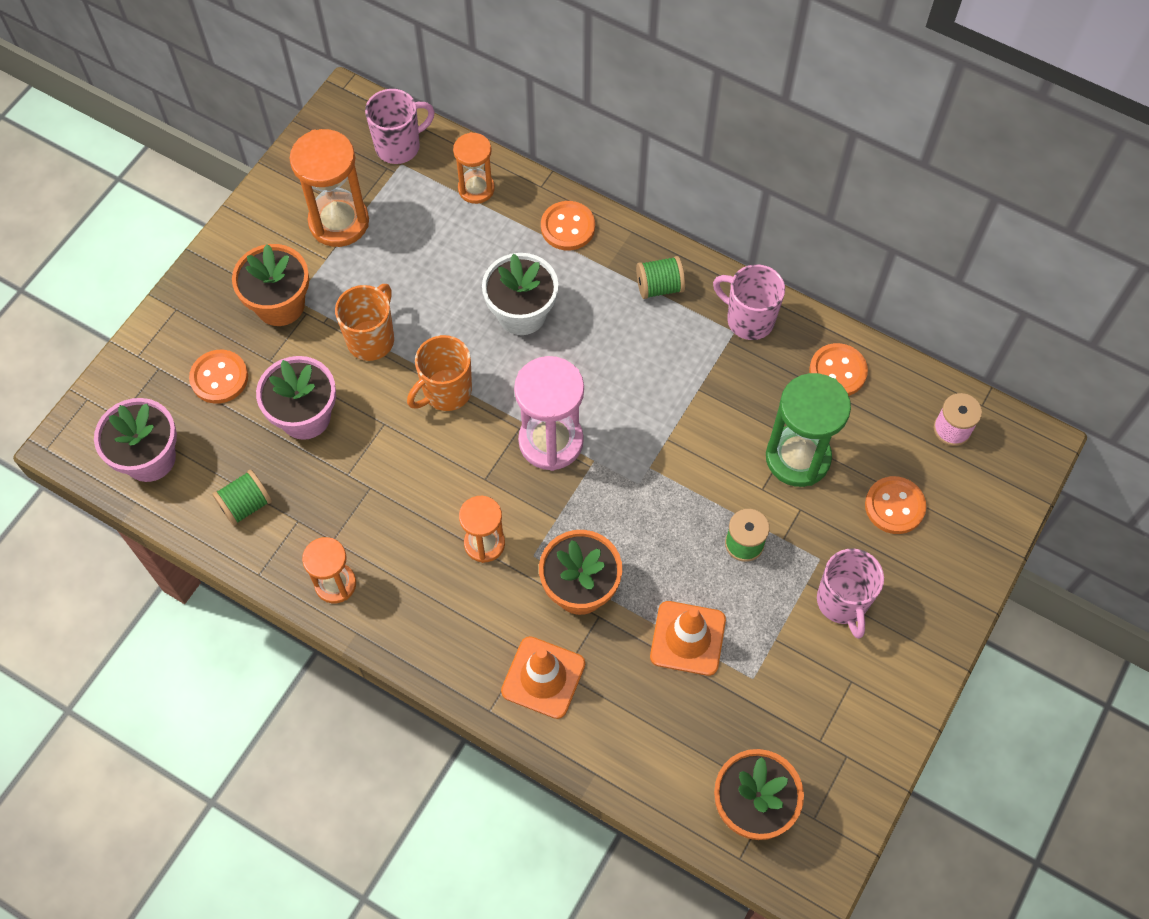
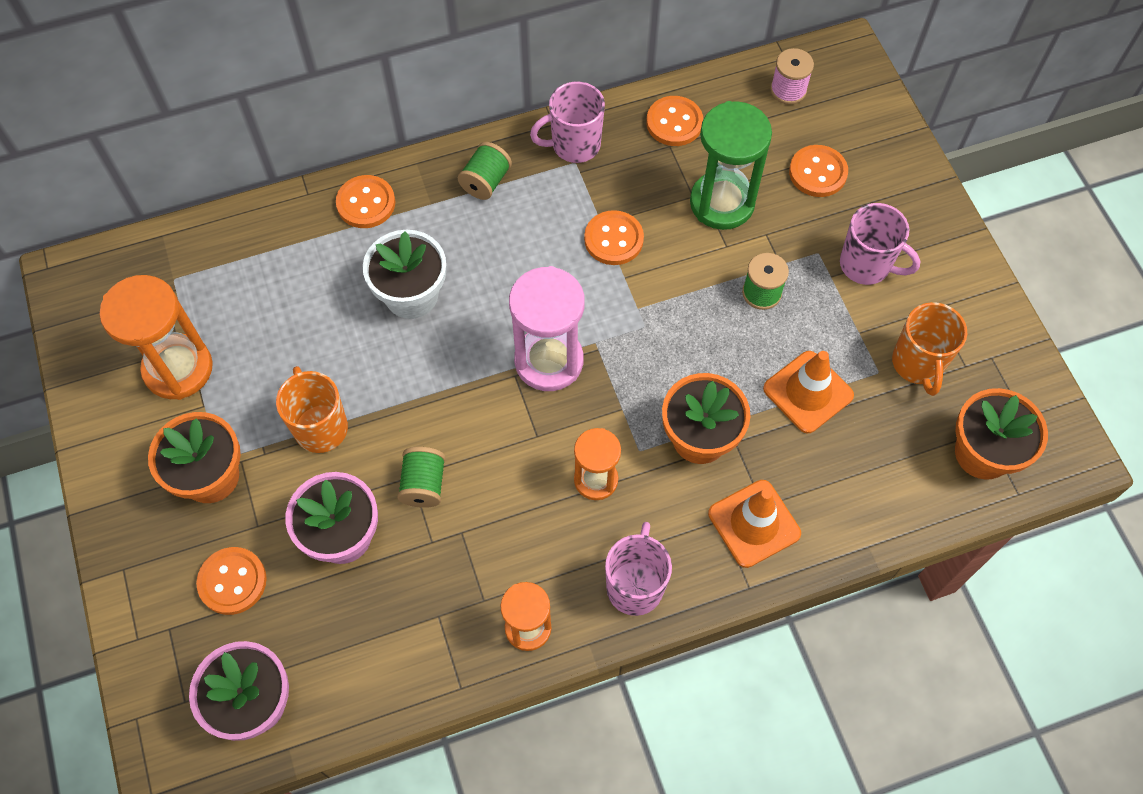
camera: 50 degrees left, 0 degrees up
green spool [212,469,272,526] -> green spool moved to [397,447,446,508]
pink mug [365,89,435,164] -> pink mug moved to [605,522,672,616]
orange mug [407,335,472,411] -> orange mug moved to [892,302,967,396]
orange hourglass [453,132,495,204] -> none
none -> orange button [584,210,644,265]

